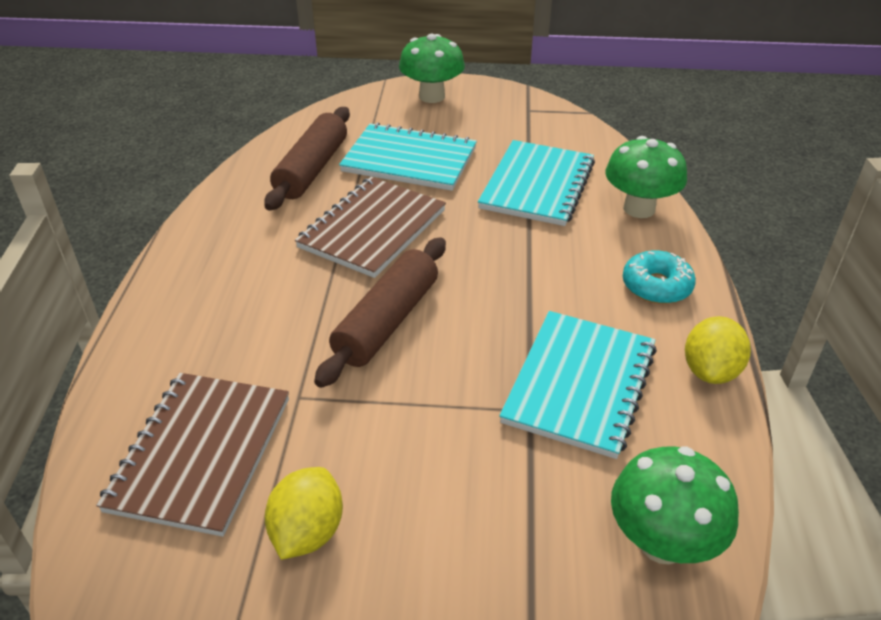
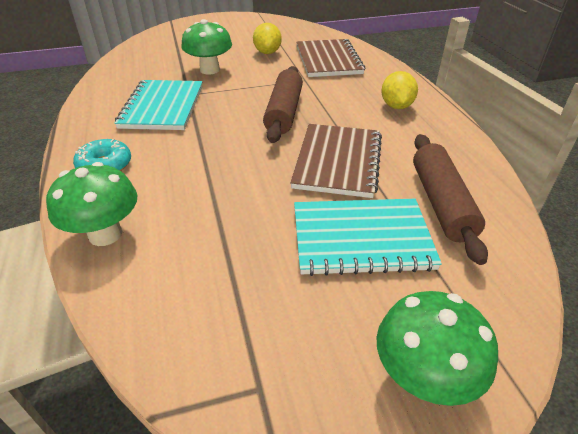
camera: 160 degrees right, 0 degrees up
turquoise notebook [478,140,595,226] -> none
green mushroom [611,447,739,564] -> green mushroom moved to [181,19,232,75]
yellow lemon [685,316,751,384] -> yellow lemon moved to [381,71,418,109]

